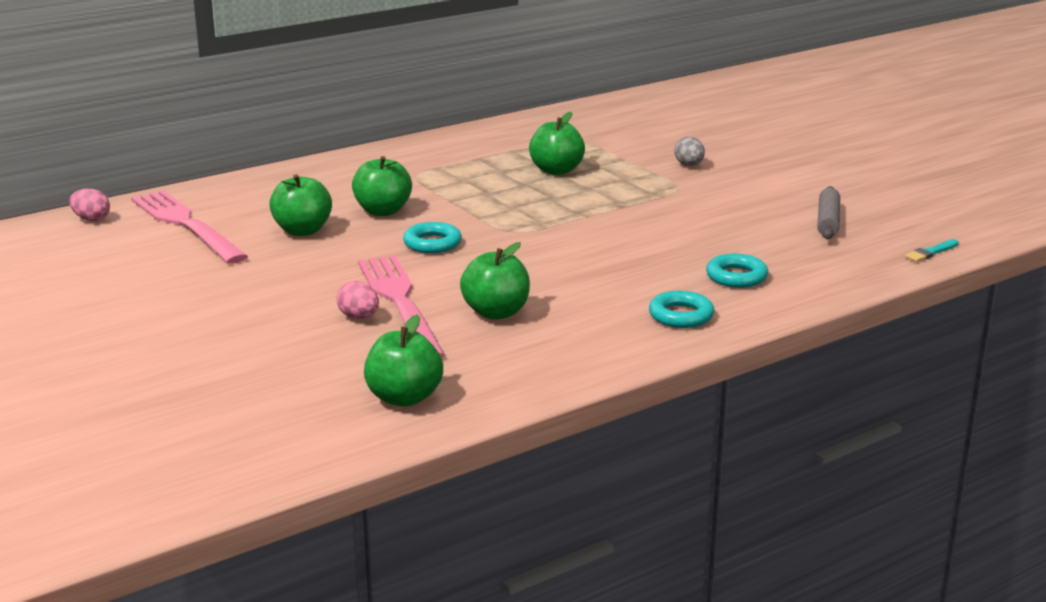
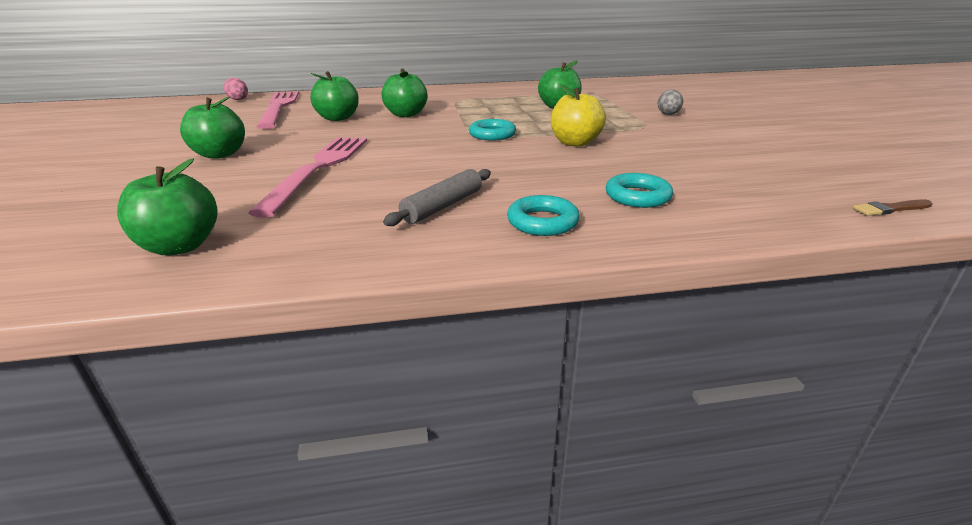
camera: 25 degrees right, 5 degrees up
pink egg [336,281,379,319] -> none
turquoise ring [403,222,462,253] -> turquoise ring moved to [469,119,516,140]
green apple [460,242,530,320] -> green apple moved to [180,96,245,158]
grey rolling pin [817,186,840,239] -> grey rolling pin moved to [383,169,491,226]
turquoise brush [905,239,959,262] -> brown brush [853,199,933,216]
none -> yellow apple [551,84,606,147]

